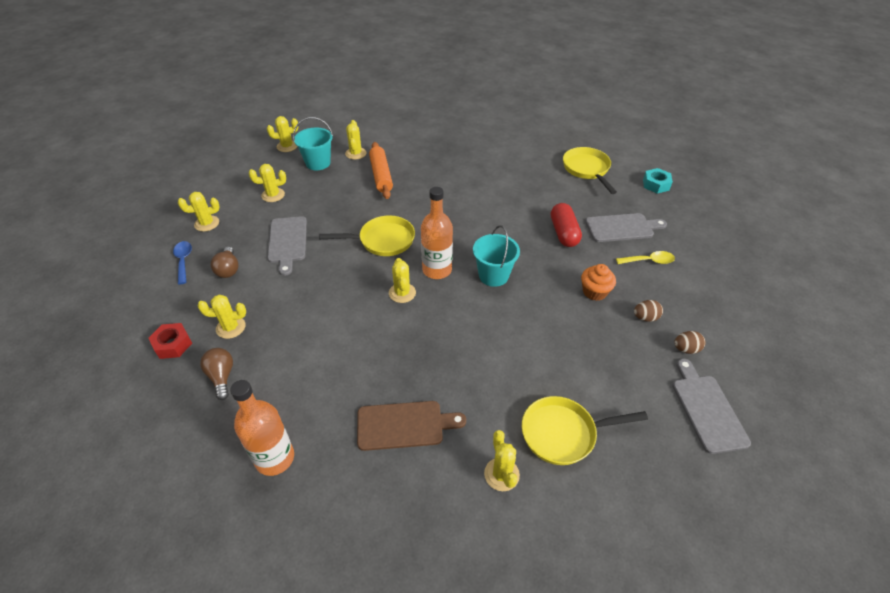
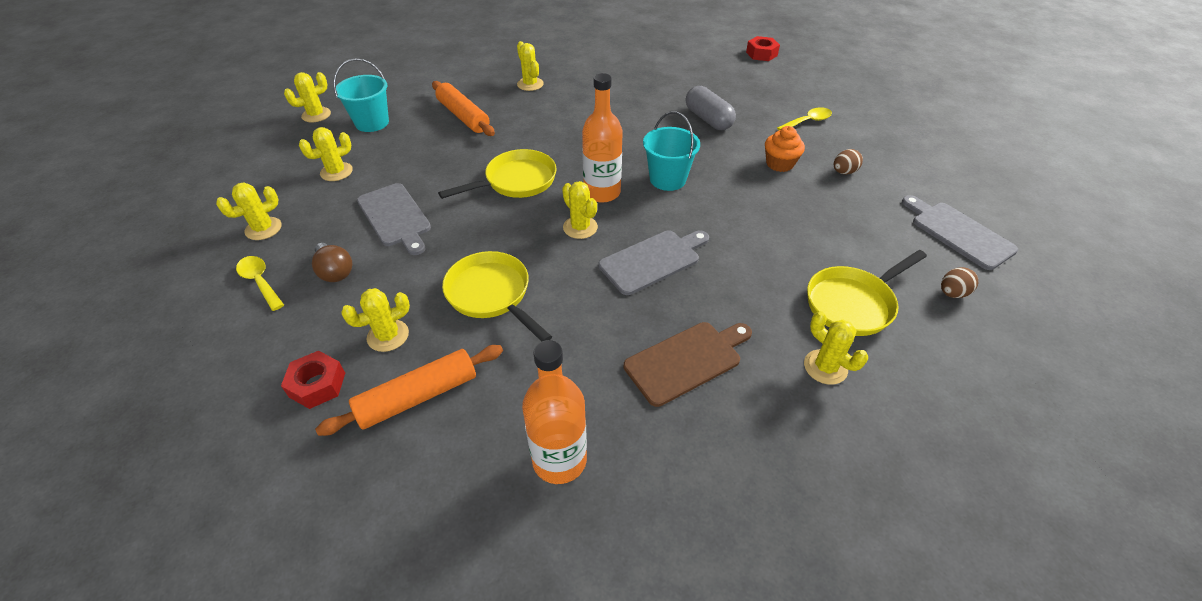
camera: 25 degrees left, 0 degrees up
blue spoon [173,241,192,284] -> yellow spoon [236,256,284,311]
brown light bulb [200,348,233,400] -> orange rolling pin [315,345,503,436]
yellow cactus [345,120,367,160] -> yellow cactus moved to [517,41,544,91]
red capsule [551,203,582,247] -> grey capsule [686,86,736,130]
yellow pan [563,147,617,194] -> yellow pan moved to [442,251,552,342]
grey cutting board [585,213,667,242] -> grey cutting board moved to [599,230,709,295]
turquoise nut [643,168,673,194] -> red nut [746,36,780,61]
brown egg [674,331,706,354] -> brown egg moved to [941,267,978,298]

